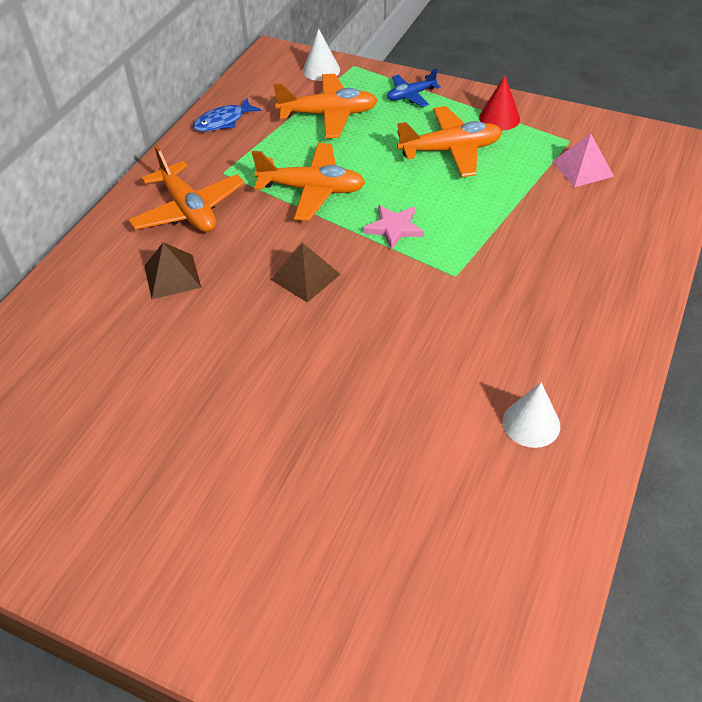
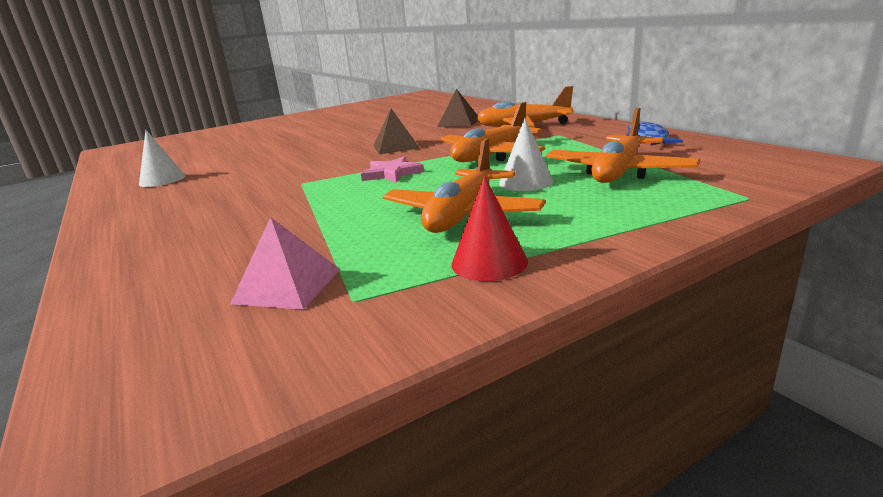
camera: 125 degrees right, 25 degrees down
white cone [303,28,340,81] -> white cone moved to [499,118,554,191]
blue plane [387,68,441,107] -> none

